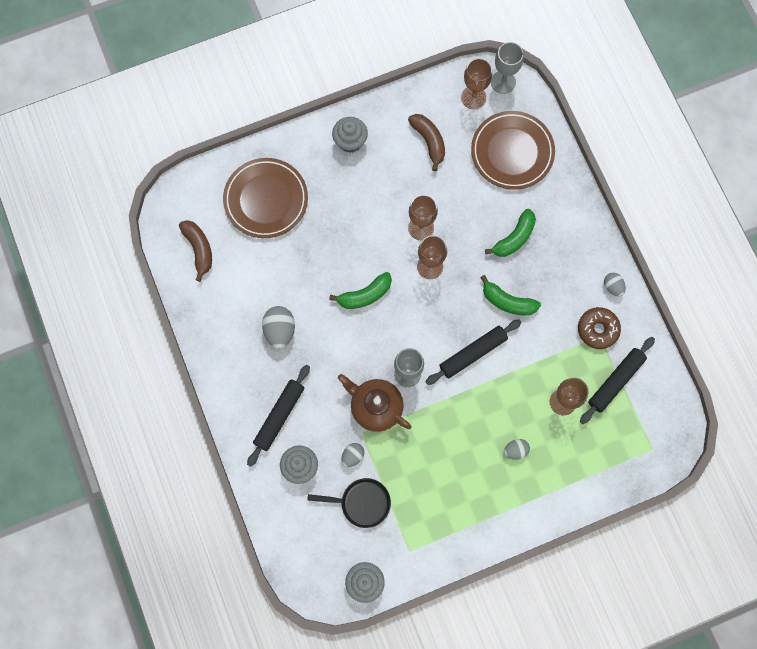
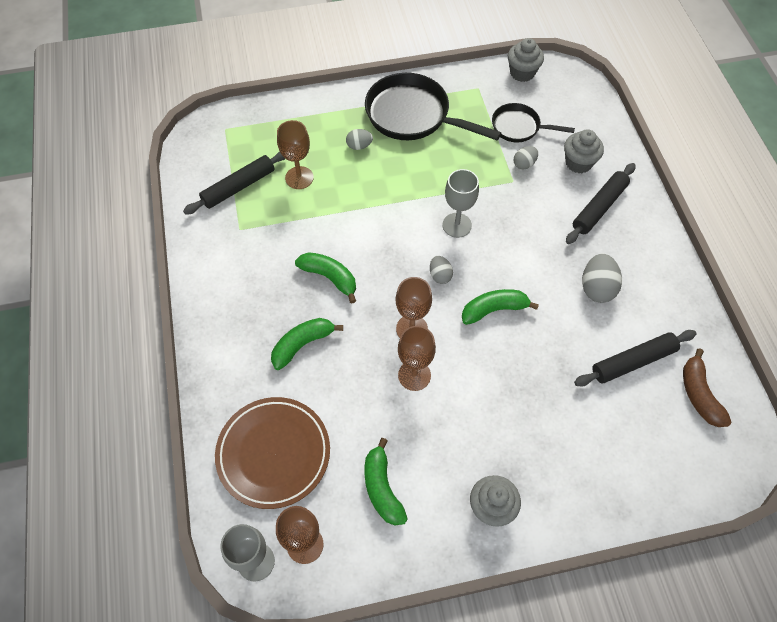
camera: 170 degrees left, 15 degrees down
brown plate [223,158,308,238] -> none
brown teapot [338,374,412,432] -> none
brown banana [408,114,445,171] -> green banana [364,438,408,525]
black rolling pin [426,319,522,385] -> black rolling pin moved to [574,330,697,386]
brown donut [578,307,621,349] -> none
grey egg [604,273,626,297] -> grey egg moved to [430,256,453,284]
none -> black pan [365,73,501,140]

